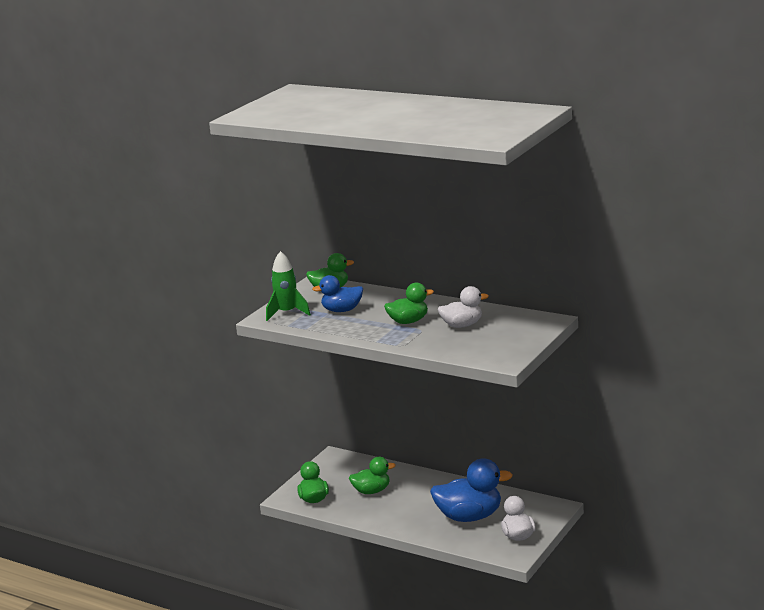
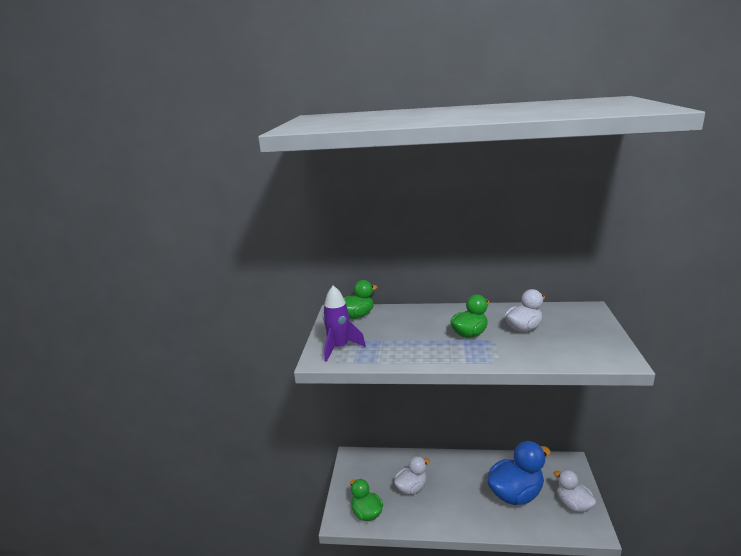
camera: 25 degrees left, 0 degrees up
green rocket [266,251,311,321] -> purple rocket [323,285,366,362]
blue duck [312,275,363,312] -> none
green duck [349,457,396,494] -> white duck [394,456,430,495]

